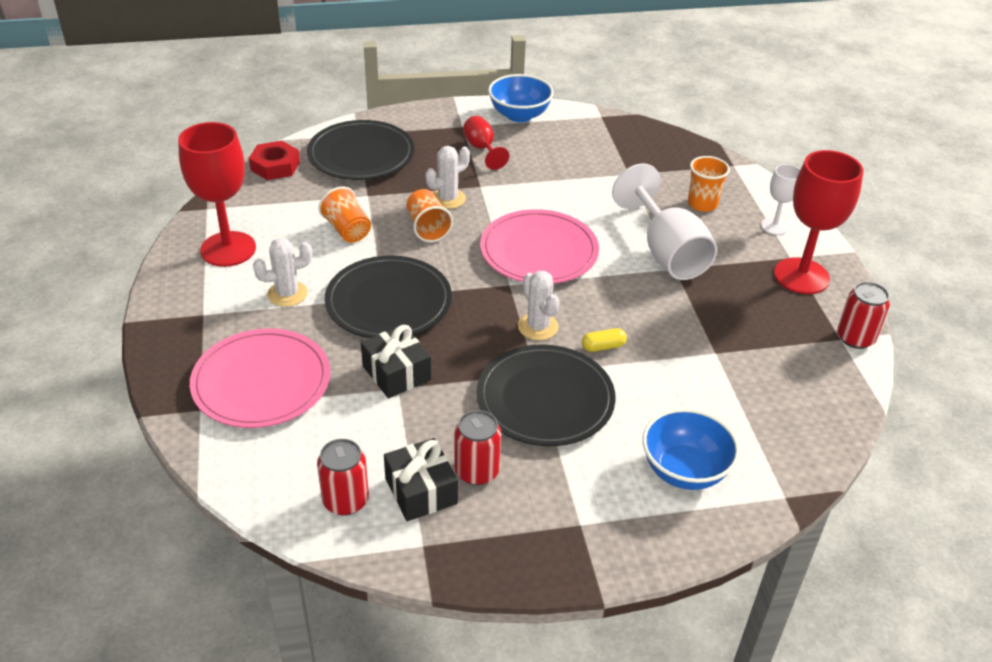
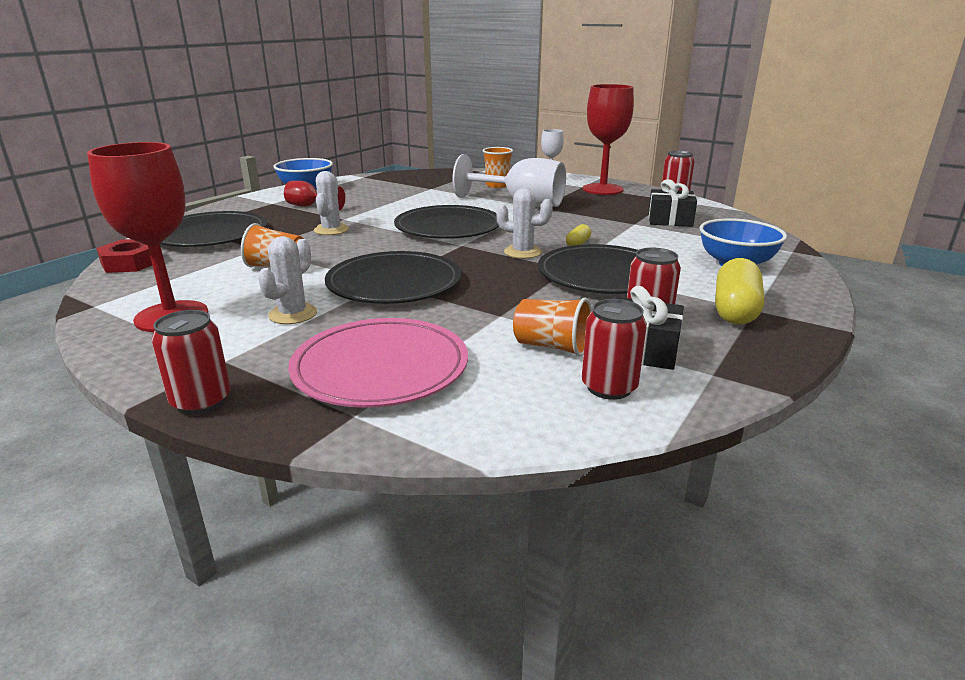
camera: 45 degrees left, 15 degrees down
black gift [361,325,431,398] -> black gift moved to [648,179,697,227]
orange cup [407,189,453,242] -> orange cup moved to [513,298,592,357]
pink plate [480,209,599,284] -> black plate [394,205,499,239]
none -> red can [152,310,231,414]
none -> yellow capsule [715,258,764,324]

